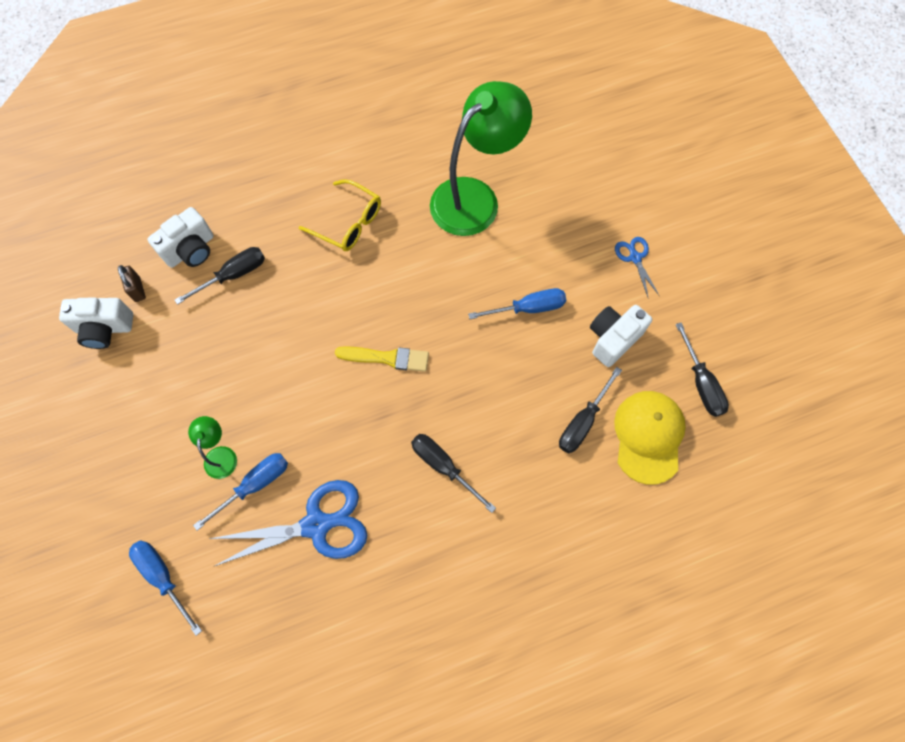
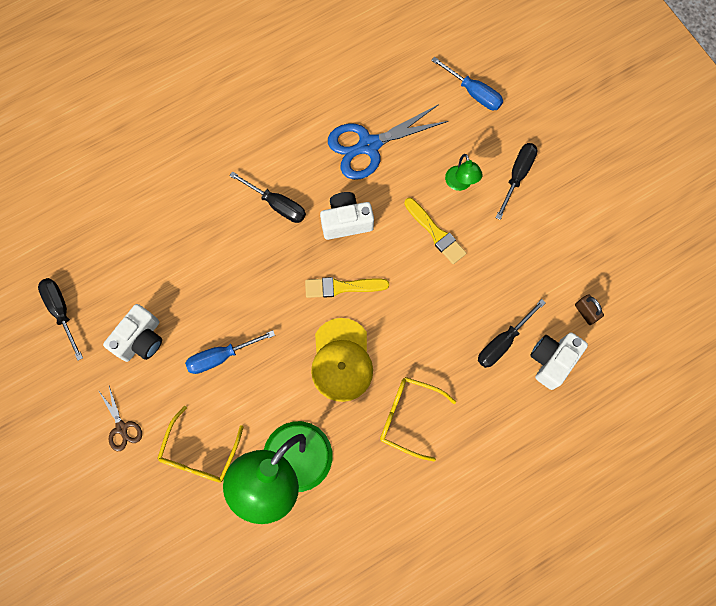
camera: 170 degrees right, 5 degrees up
white camera [59,297,133,349] -> white camera moved to [320,192,374,240]
blue screwdriver [193,453,288,531] -> none
black screwdriver [559,367,622,453] -> black screwdriver moved to [495,143,538,220]
yellow cap [614,391,686,485] -> yellow cap moved to [311,318,373,402]
blue scissors [615,237,659,297] -> brown scissors [98,386,142,451]
none -> yellow glasses [157,406,243,483]
none -> yellow brush [404,198,466,264]

